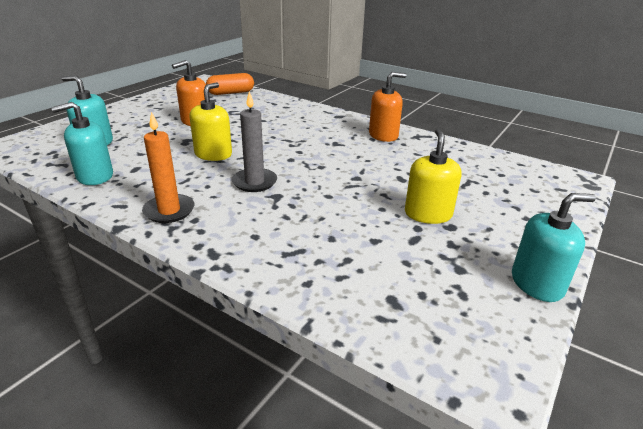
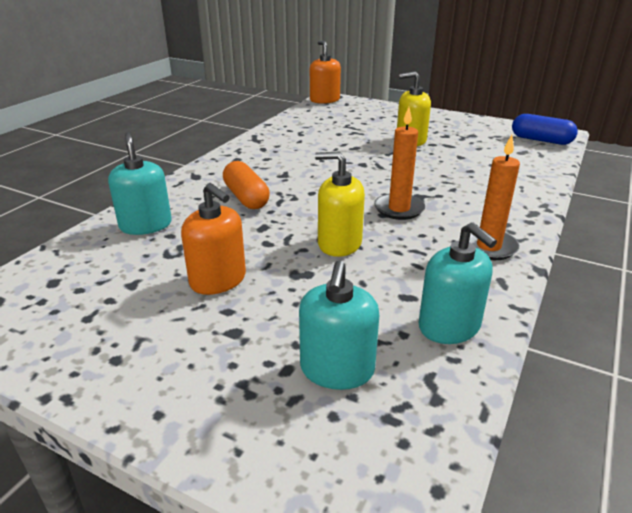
camera: 95 degrees left, 0 degrees up
orange capsule [206,73,254,95] -> orange capsule moved to [223,161,270,209]
grey candle [232,91,277,192] -> orange candle [374,107,425,220]
orange soap dispenser [369,72,406,142] -> orange soap dispenser moved to [310,41,341,104]
turquoise soap dispenser [512,193,596,302] -> turquoise soap dispenser moved to [108,132,172,235]
none -> blue capsule [512,114,578,145]

